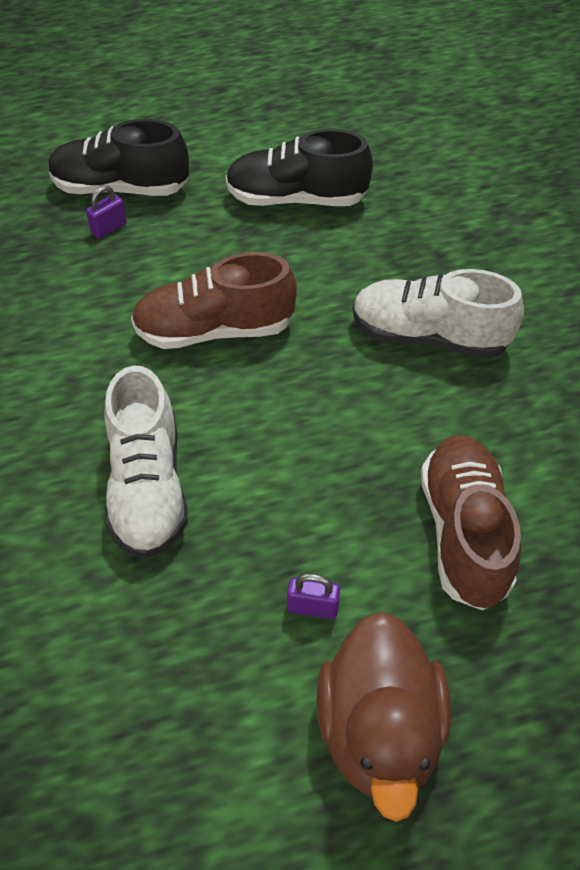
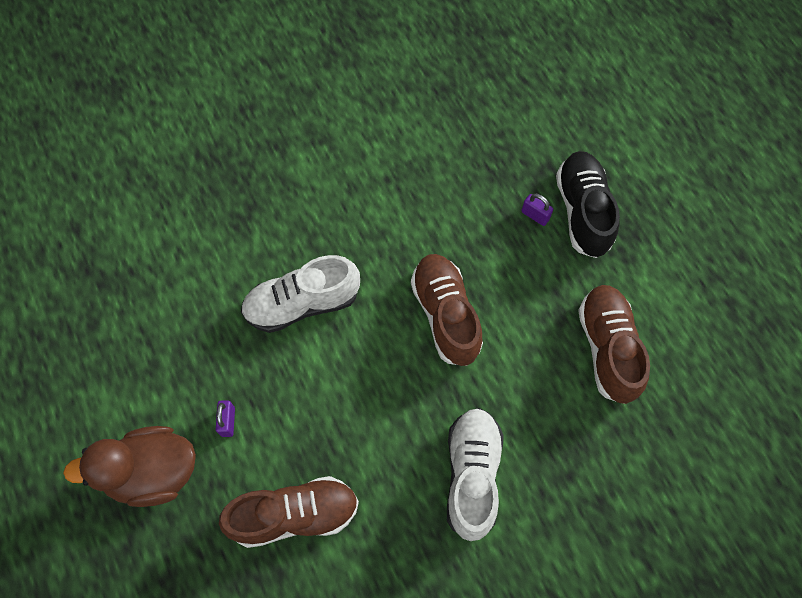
camera: 80 degrees right, 15 degrees up
black shoe [226,129,373,206] -> brown shoe [578,285,650,404]

